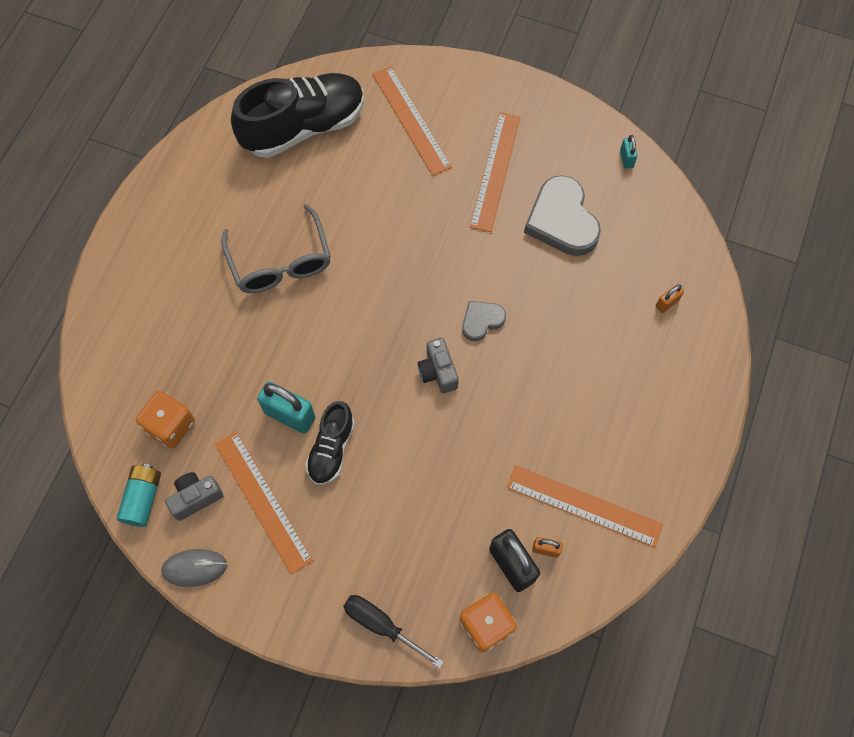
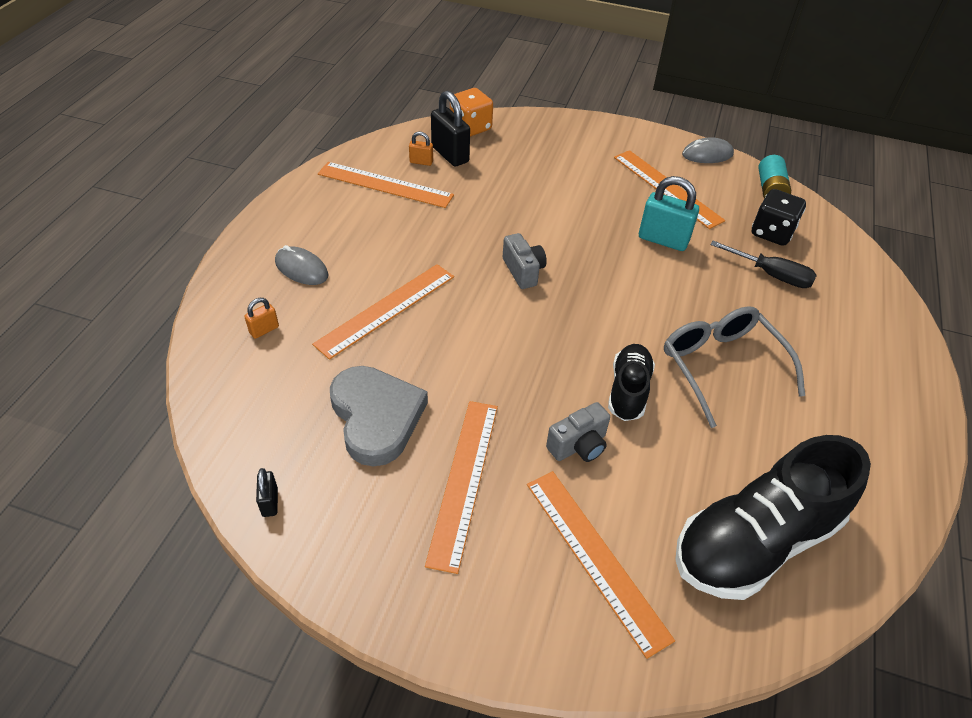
camera: 175 degrees right, 20 degrees down
orange dice [136,391,195,449] -> black dice [752,189,806,246]
grey camera [165,472,224,521] -> grey camera moved to [546,402,610,462]
black shoe [305,401,355,485] -> black shoe moved to [608,344,655,421]
black screwdriver [343,595,444,668] -> black screwdriver moved to [710,241,817,288]
grey heart [462,301,506,341] -> none
turquoise padlock [620,135,637,169] -> black padlock [256,468,278,517]
none -> grey mouse [275,245,329,285]
none -> orange ruler [312,264,454,360]

